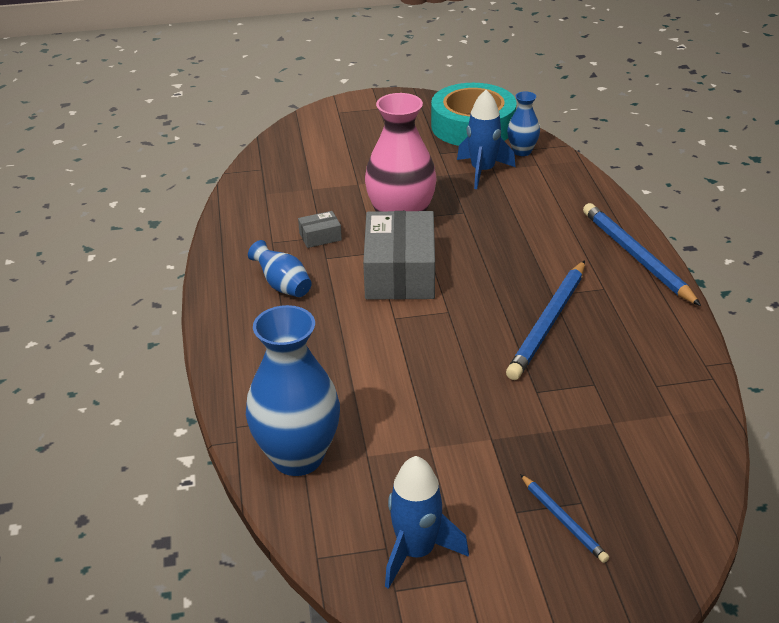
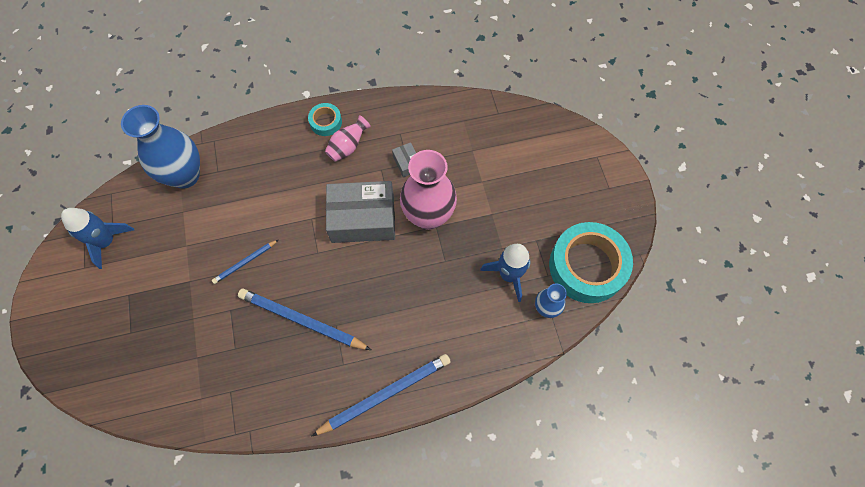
camera: 85 degrees right, 30 degrees up
blue vase [248,240,312,297] -> pink vase [325,115,371,162]
blue pencil [520,474,609,563] -> blue pencil moved to [212,240,278,284]
none -> turquoise tape [308,103,342,136]

